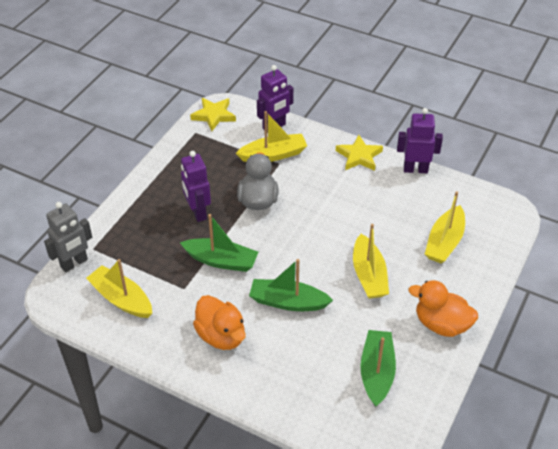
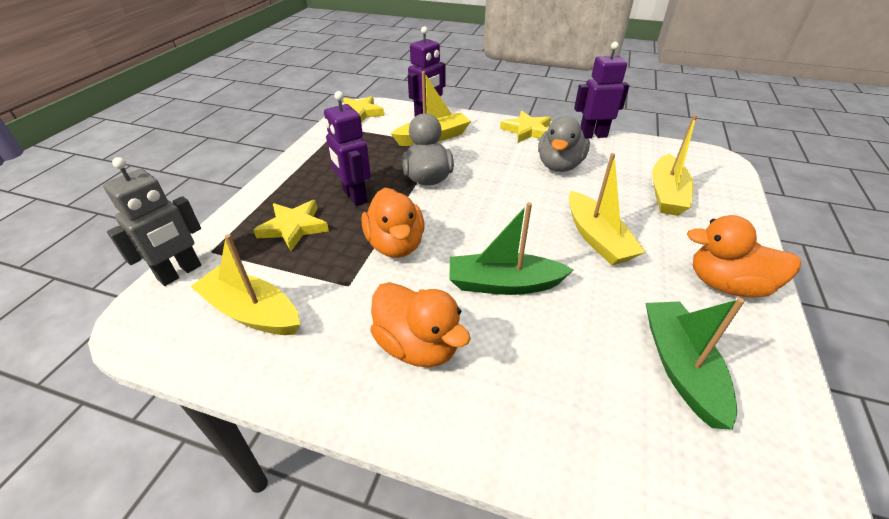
camera: 10 degrees left, 5 degrees down
green boat [180,214,258,272] -> orange duck [361,188,425,258]
none -> yellow star [254,200,329,251]
none -> grey duck [538,116,590,172]

